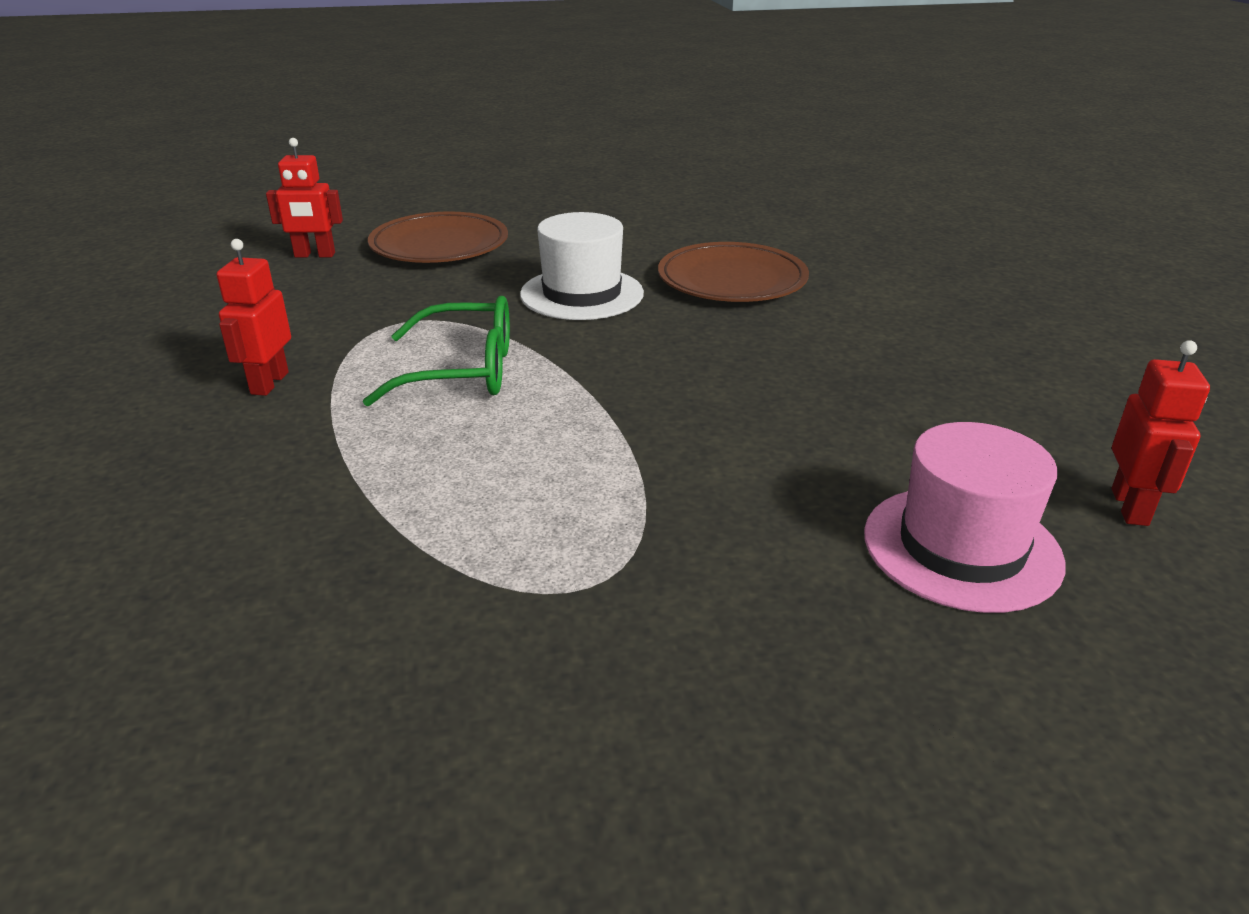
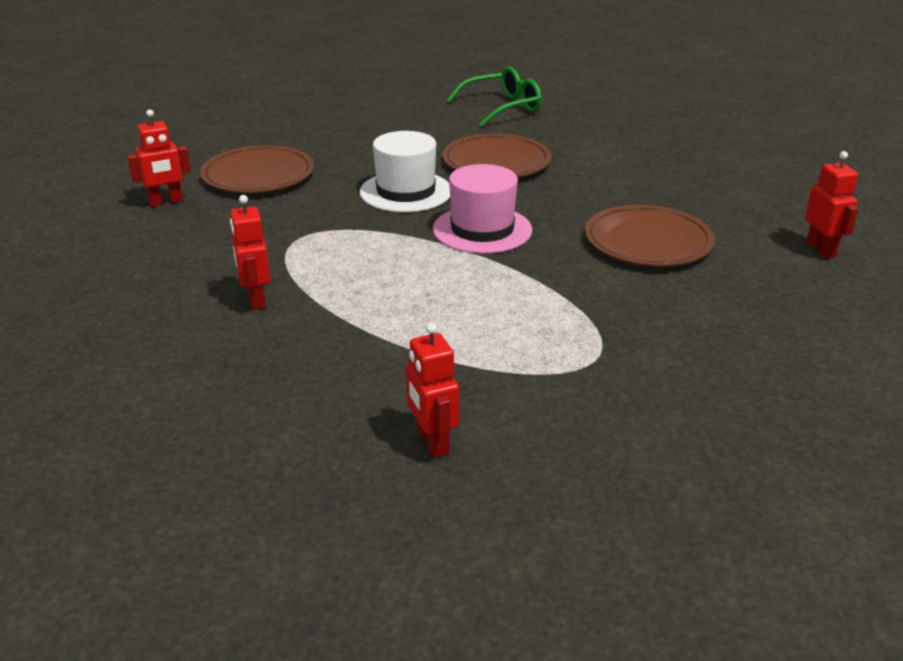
camera: 25 degrees left, 0 degrees up
green glasses [363,296,510,407] -> green glasses moved to [447,66,542,127]
pink hat [864,422,1066,613] -> pink hat moved to [433,164,532,254]
none -> red robot [406,323,459,458]
none -> brown plate [585,205,715,266]

